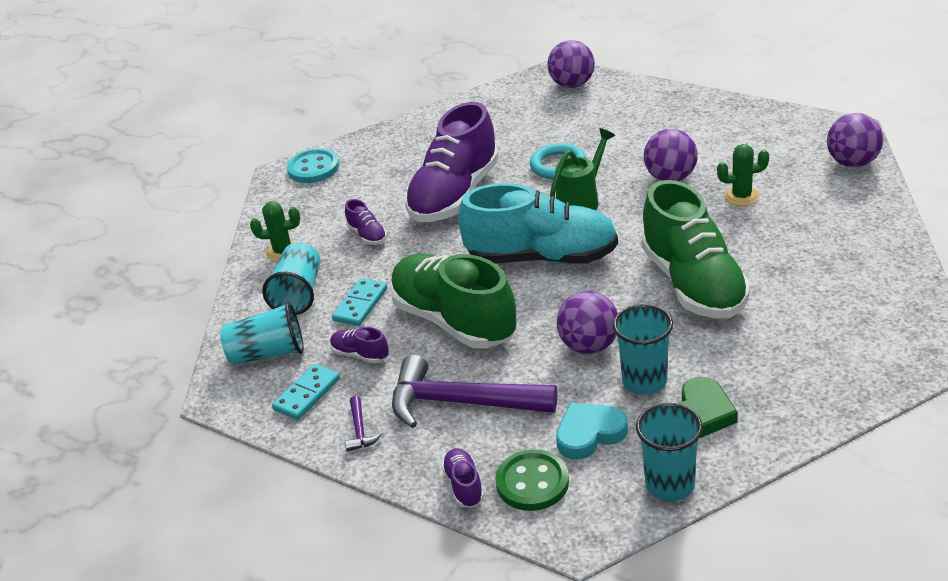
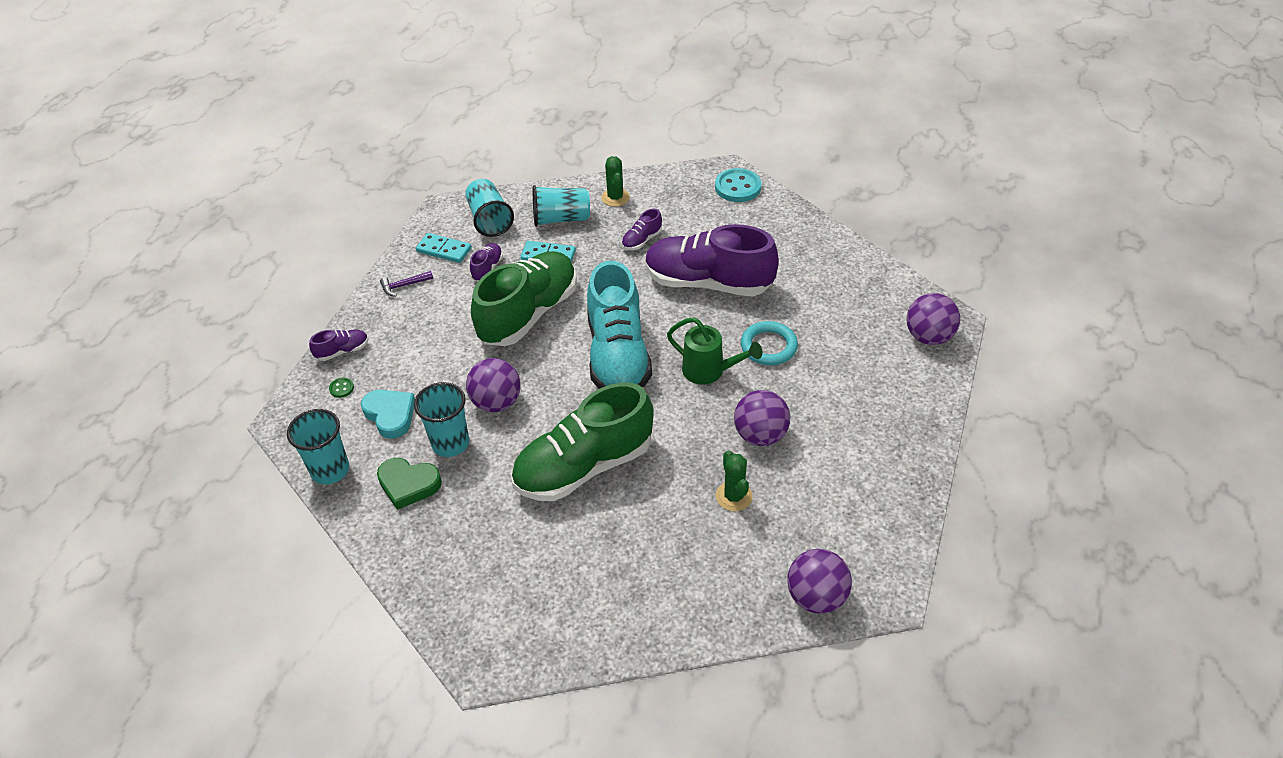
camera: 75 degrees right, 10 degrees up
purple hammer [392,355,557,428] -> none
green button [495,450,569,511] -> green button [329,377,354,398], size x0.44

